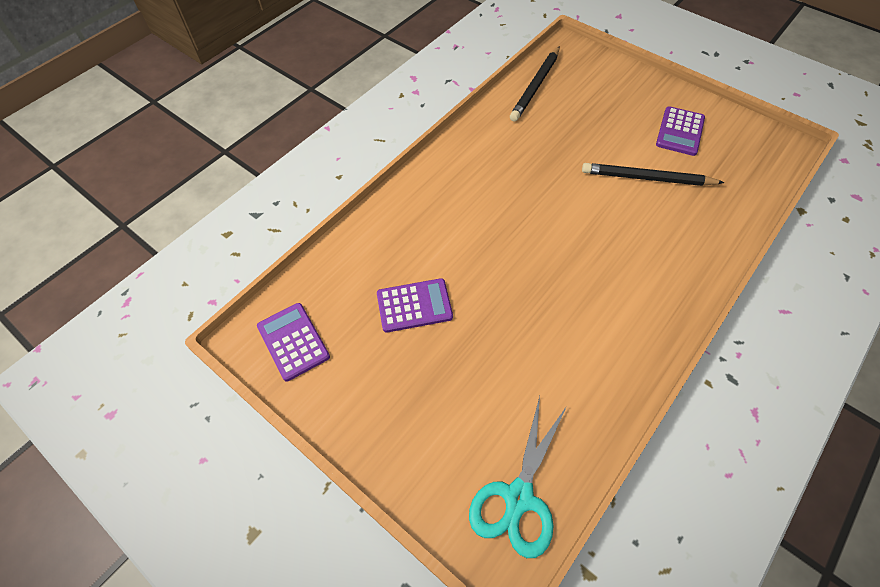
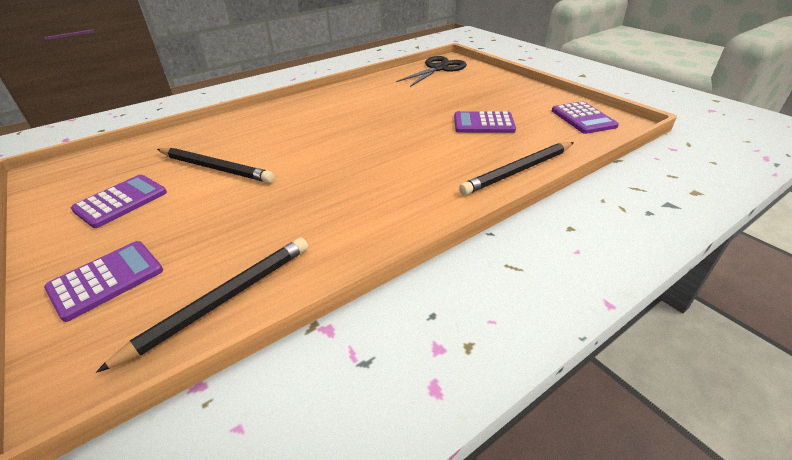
camera: 165 degrees left, 20 degrees down
turquoise scissors [469,396,567,558] -> black scissors [396,56,467,87]
none -> purple calculator [44,241,163,322]
none -> black pencil [459,142,574,195]

